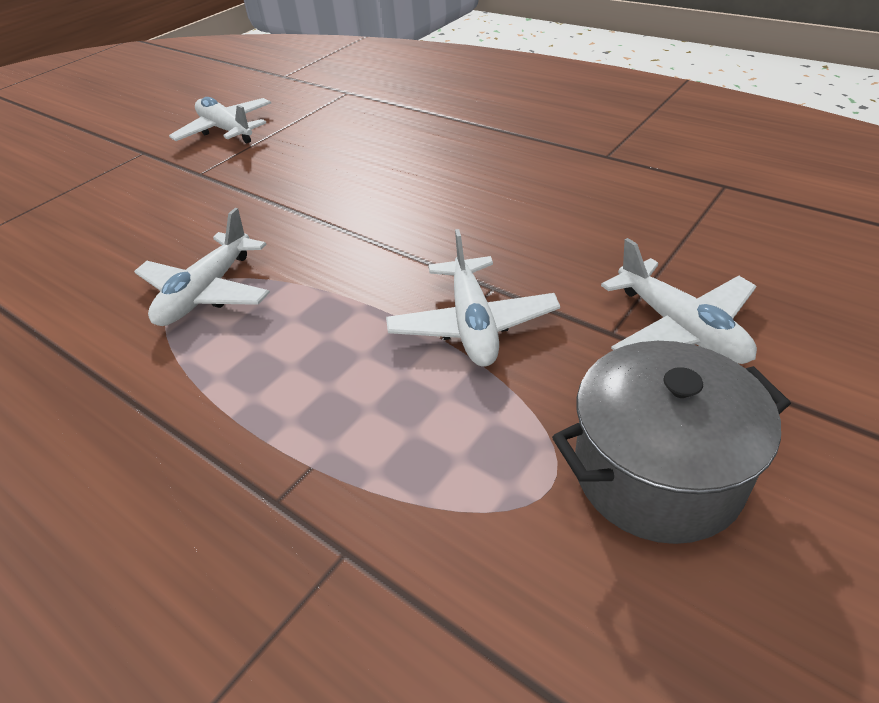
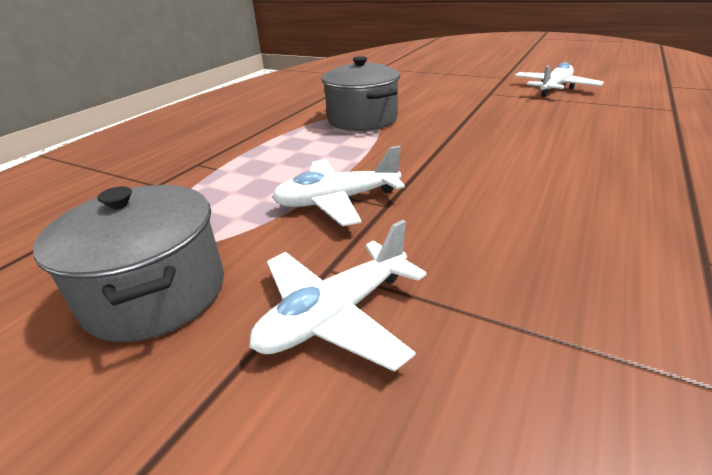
camera: 80 degrees right, 10 degrees down
white plane [134,208,270,326] -> grey pot [322,56,400,131]

